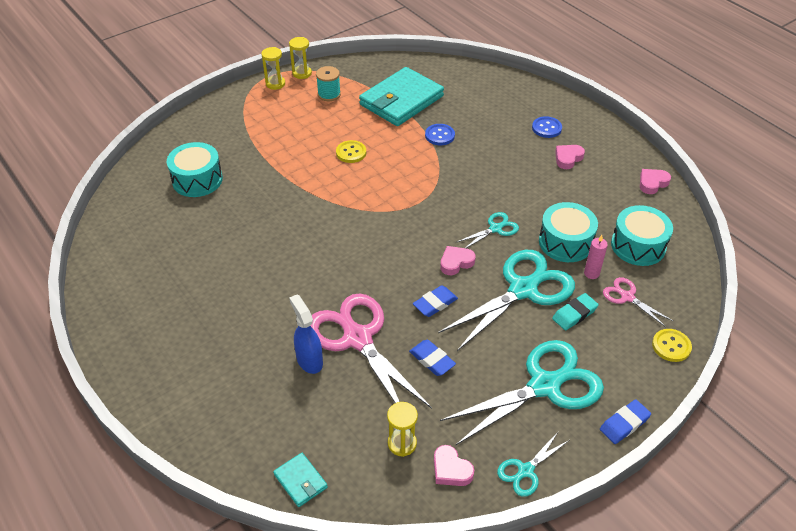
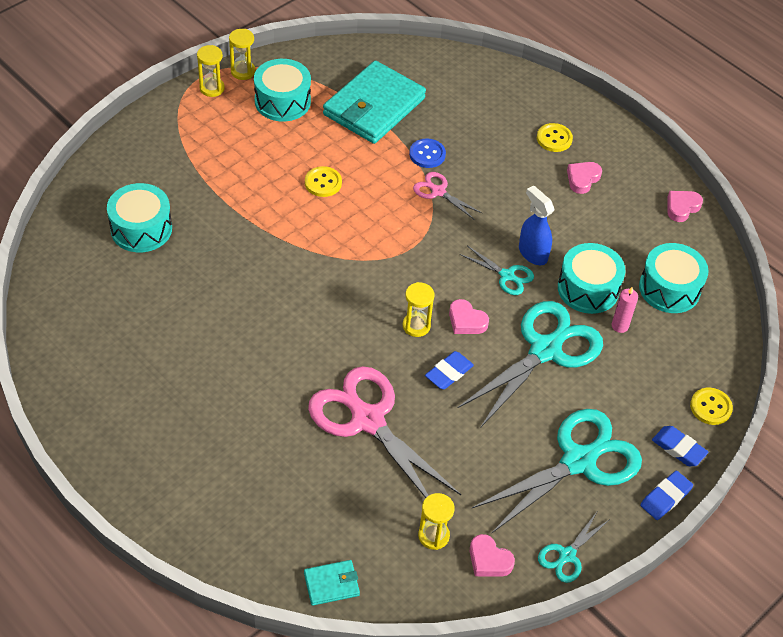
camera: 10 degrees left, 5 degrees up
turquoise wallet [273,453,328,507] -> turquoise wallet turned 60 degrees counterclockwise [304,560,360,606]
blue spray bottle [289,294,323,374] -> blue spray bottle moved to [519,185,554,265]
turquoise spool [316,66,341,101] -> turquoise drum [254,59,311,122]
blue eraser [409,340,456,376] -> blue eraser moved to [652,426,708,466]
pink heart [440,246,476,275] -> pink heart turned 105 degrees counterclockwise [449,299,489,334]
turquoise scissors [457,212,519,248] -> turquoise scissors turned 75 degrees clockwise [459,246,534,295]
blue button [532,116,562,138] -> yellow button [537,123,573,152]
turquoise eraser [552,293,599,330] -> none
pink scissors [603,277,673,327] -> pink scissors moved to [413,172,483,220]
none -> yellow hourglass [403,282,435,337]

